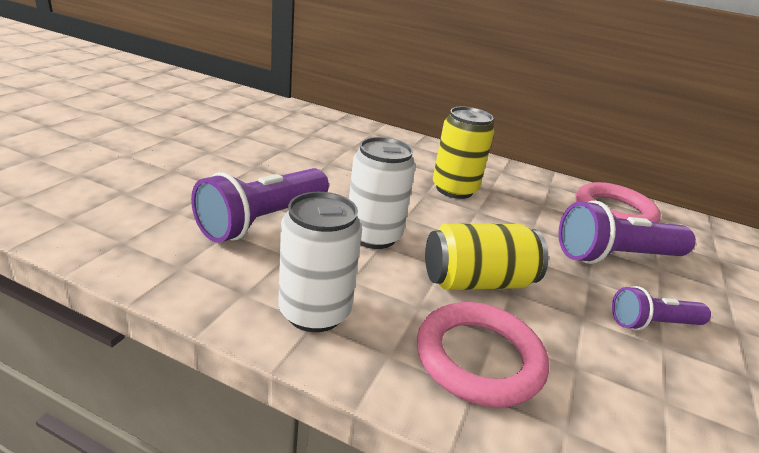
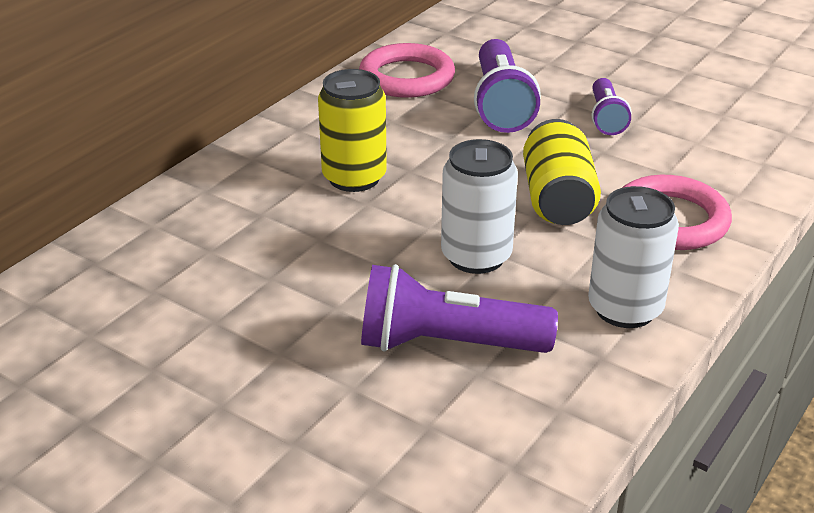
camera: 75 degrees left, 5 degrees up
purple flashlight [191,168,329,243] -> purple flashlight turned 135 degrees clockwise [361,264,558,353]

